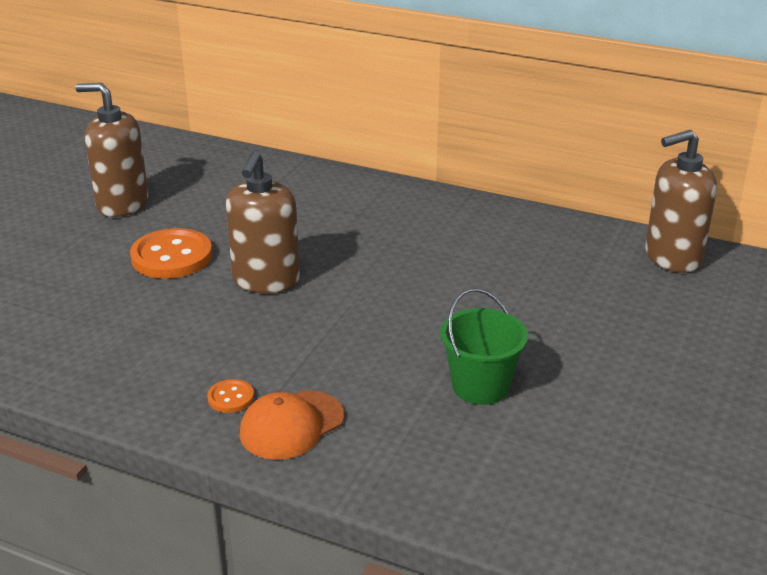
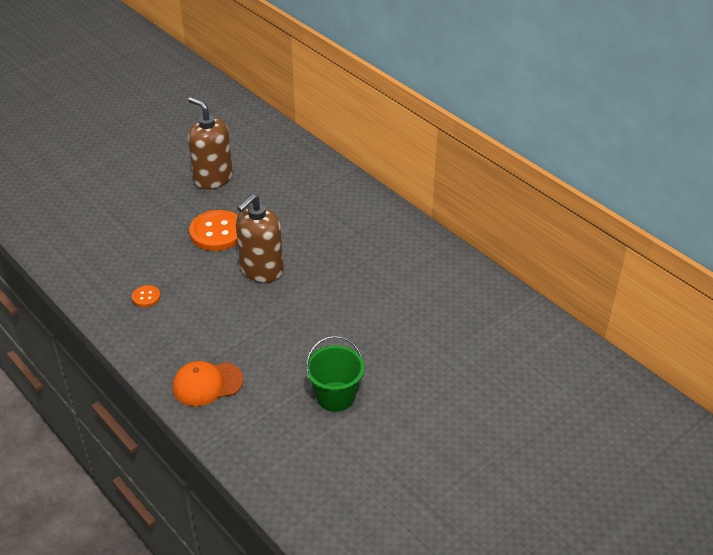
camera: 25 degrees right, 10 degrees up
orange button [207,379,254,413] -> orange button moved to [132,285,160,307]
brown soap dispenser [645,130,717,273] -> none

